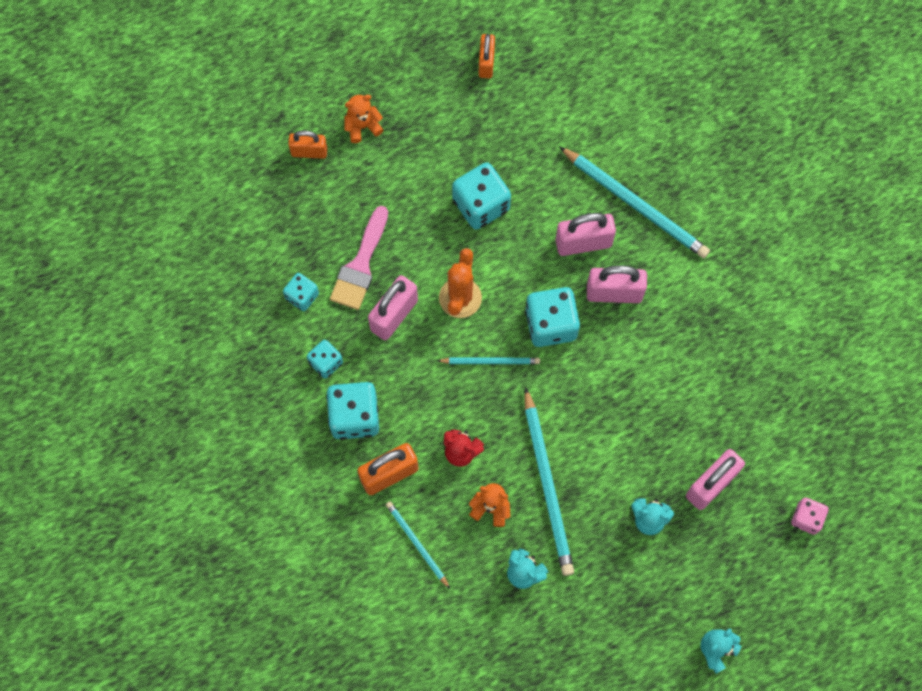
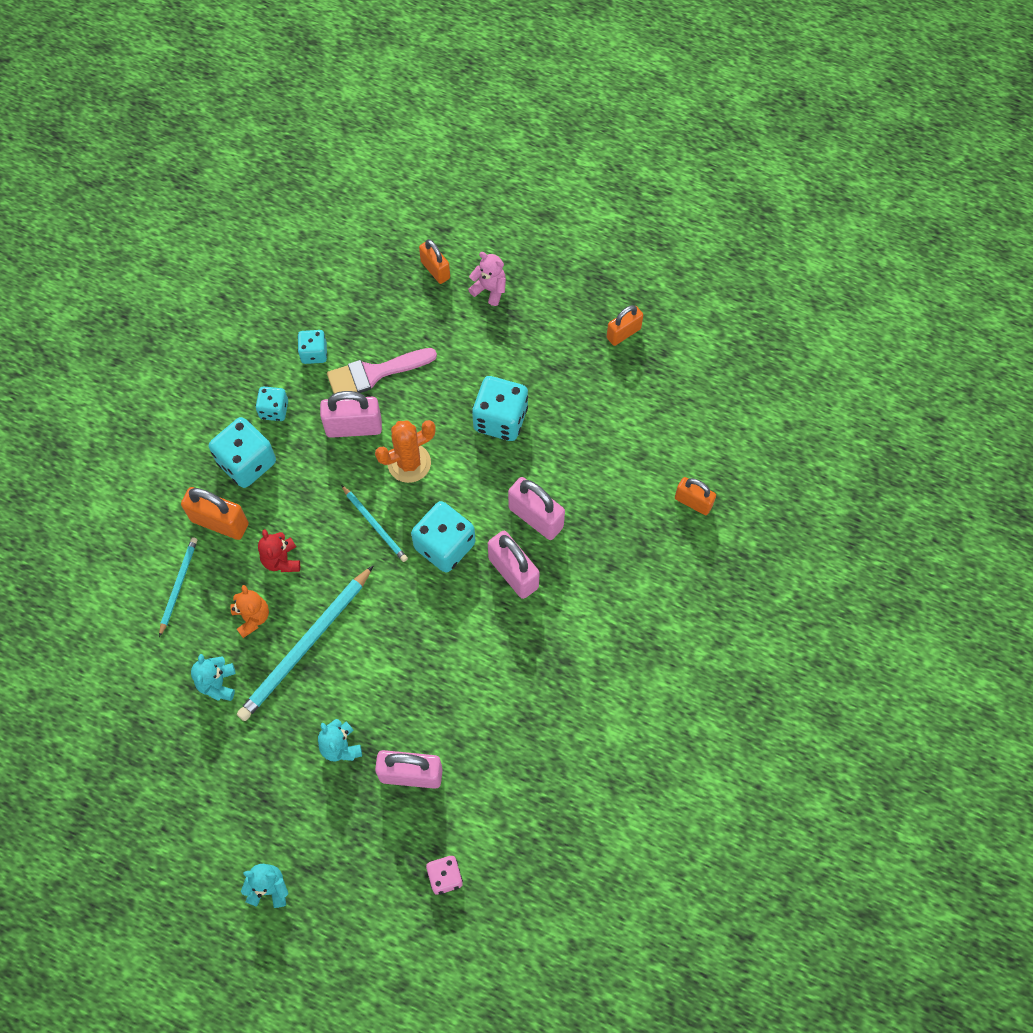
camera: 50 degrees right, 5 degrees down
orange teddy bear [345,95,383,143] -> pink teddy bear [468,252,506,306]
turquoise pencil [559,146,710,258] -> none
none -> orange padlock [675,477,716,515]

